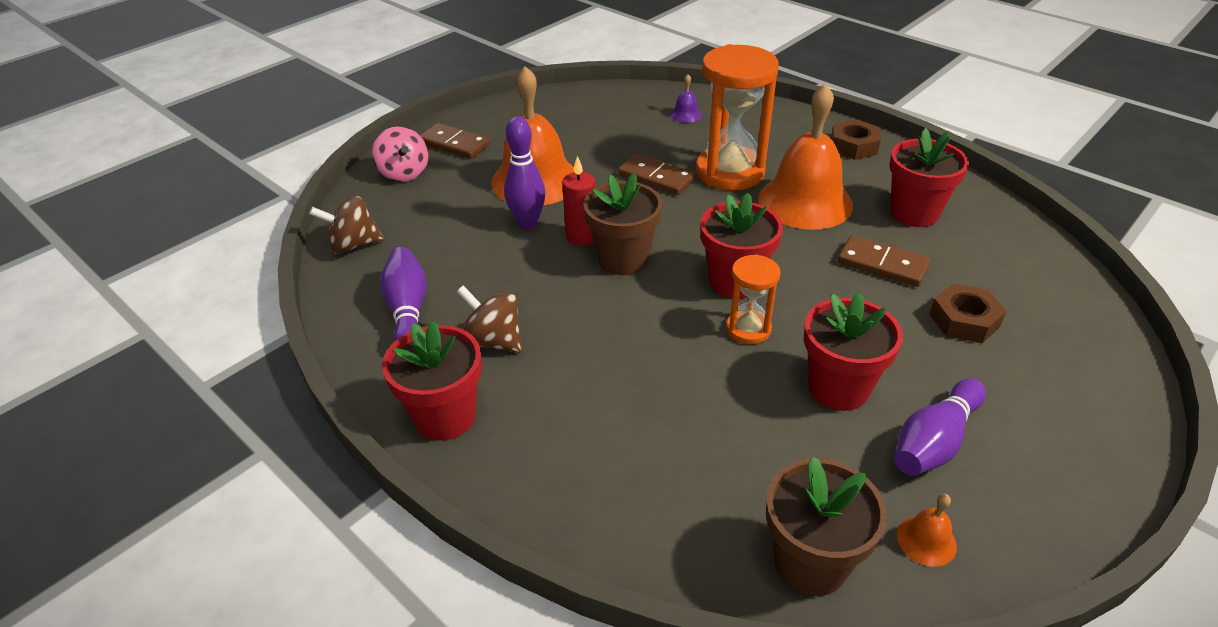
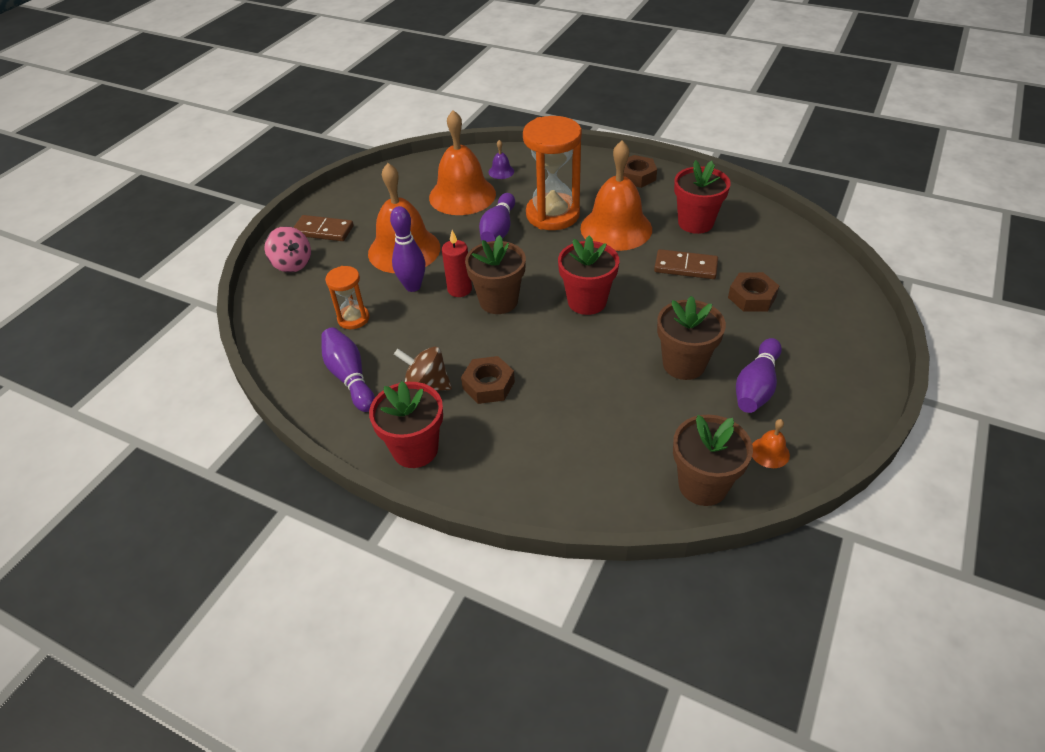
camera: 15 degrees left, 5 degrees up
brown spinning top [309,196,384,254] -> none
brown domino [618,154,696,195] -> purple bowling pin [479,193,515,242]
orange hourglass [726,254,780,344] -> orange hourglass moved to [325,266,369,329]
red flower pot [804,292,903,411] -> brown flower pot [657,296,726,380]
none -> orange bell [429,110,496,215]
none -> brown nut [461,356,515,404]

